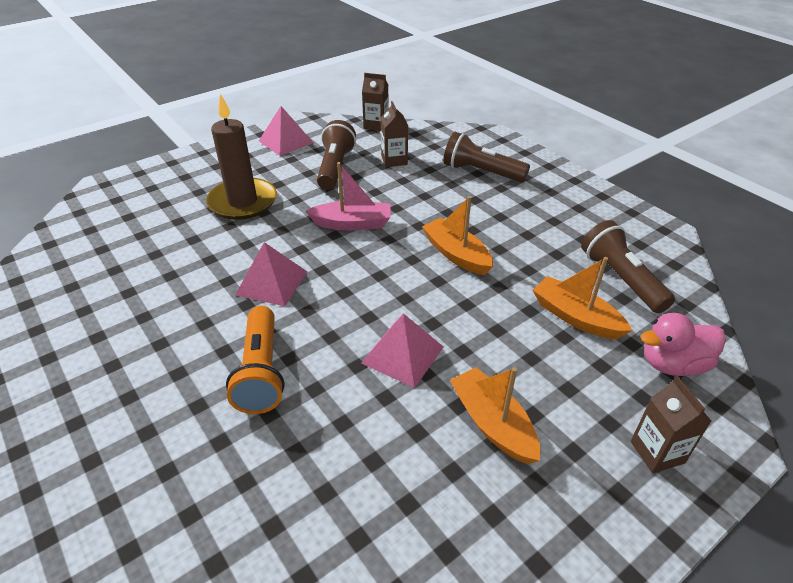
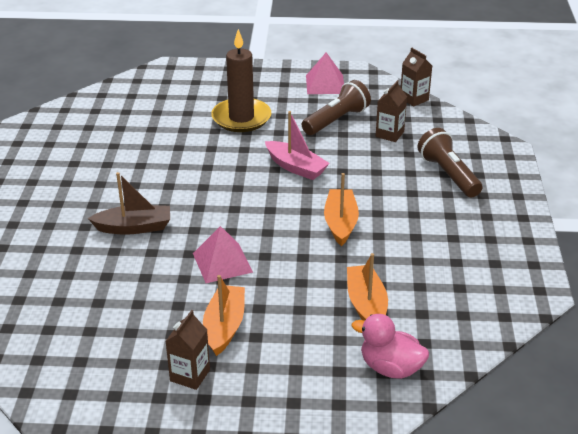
camera: 40 degrees right, 5 degrees down
orange flashlight [226,306,284,414] -> brown boat [88,172,170,235]
pink pyramid [235,242,307,306] -> none
brown flashlight [581,220,675,313] -> none
brown carton [631,376,712,473] -> brown carton moved to [165,310,210,390]

